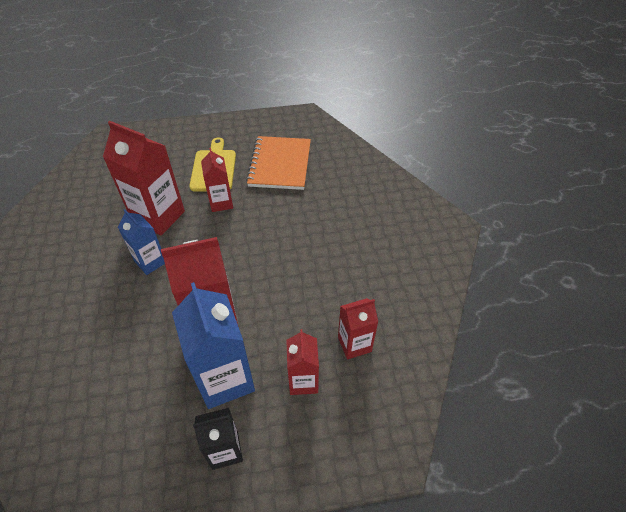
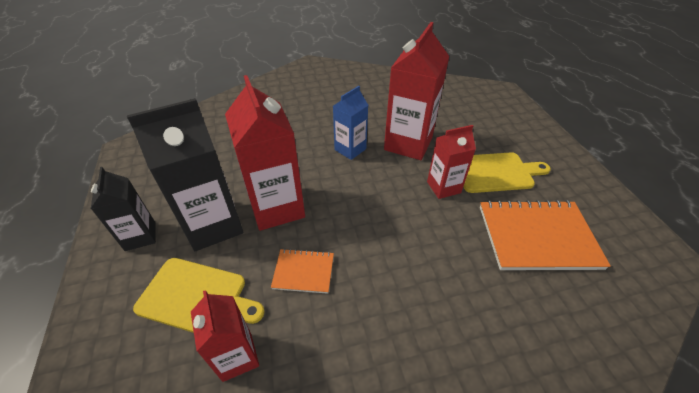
camera: 85 degrees right, 5 degrees down
blue carton [172,282,255,409] -> black carton [127,98,244,251]
red carton [286,329,319,395] -> yellow cutting board [133,258,265,333]
none -> orange notebook [271,249,334,294]

